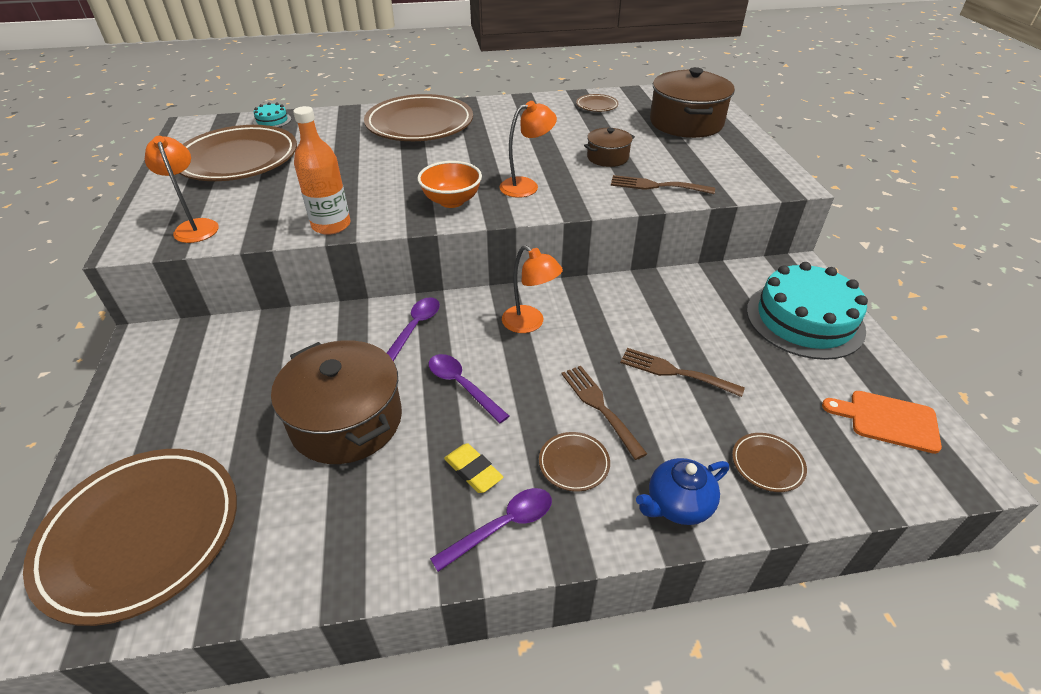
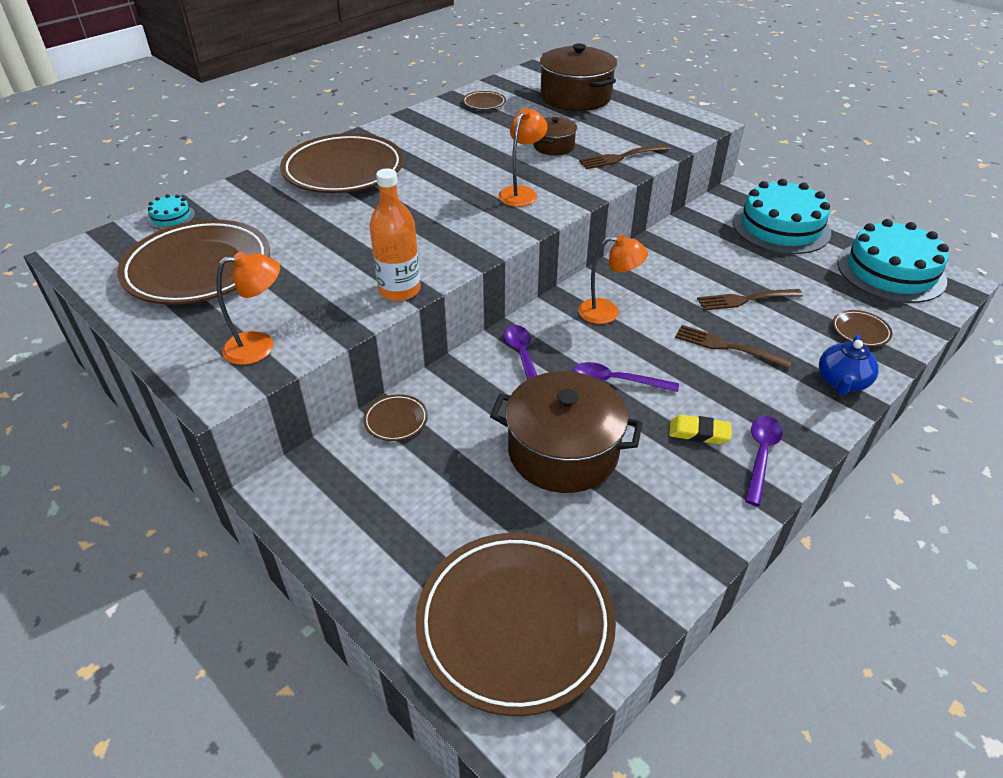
camera: 35 degrees left, 0 degrees up
orange lamp [145,136,219,243] -> orange lamp turned 135 degrees clockwise [216,252,280,365]
orange bowl [417,161,482,208] -> none
brown plate [539,432,610,491] -> brown plate moved to [363,394,428,441]
orange cutting board [822,391,942,454] -> turquoise cake [837,219,949,303]

